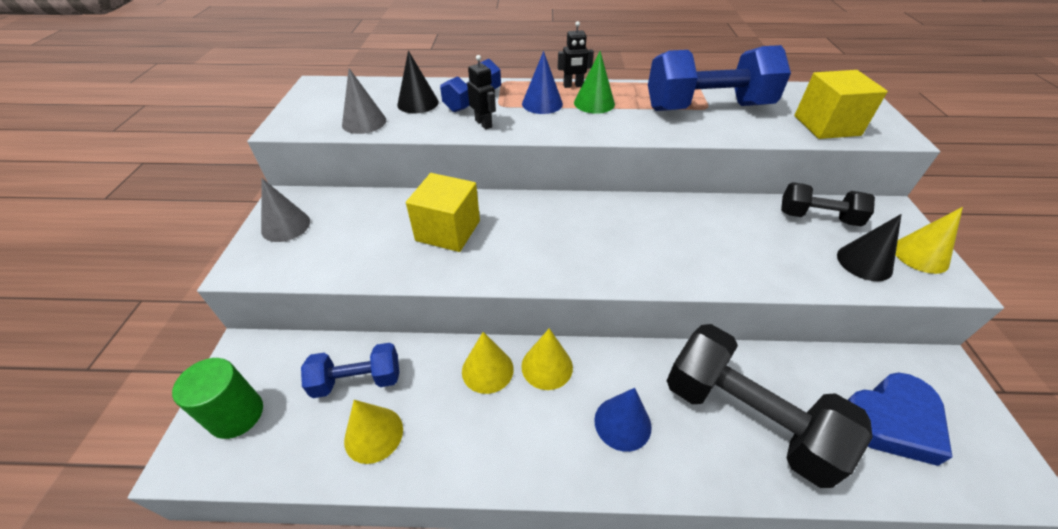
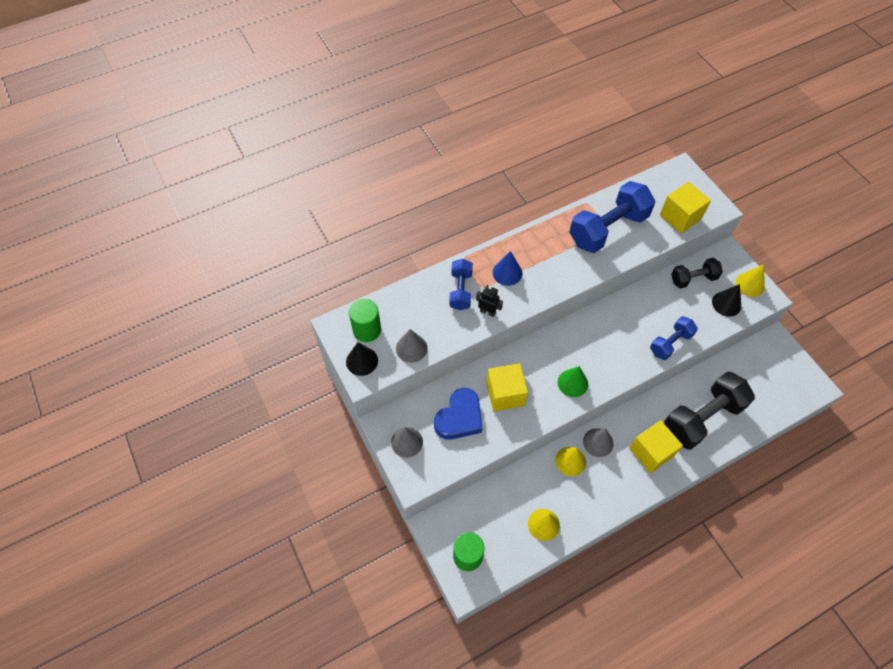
camera: 30 degrees left, 15 degrees up
blue dumbbell [301,343,399,398] -> blue dumbbell moved to [650,316,698,360]
black cone [397,51,439,114] -> black cone moved to [346,342,378,376]
yellow cone [521,328,573,390] -> grey cone [583,428,613,457]
black robot [558,21,594,88] -> none
green cone [574,51,615,114] -> green cone moved to [557,366,588,397]
blue cone [594,388,652,452] -> yellow cube [629,420,683,473]
black dumbbell [667,324,873,488] -> black dumbbell turned 45 degrees counterclockwise [664,371,755,450]
blue heart [848,372,952,466] -> blue heart moved to [434,388,482,440]
none -> green cylinder [349,299,381,342]

